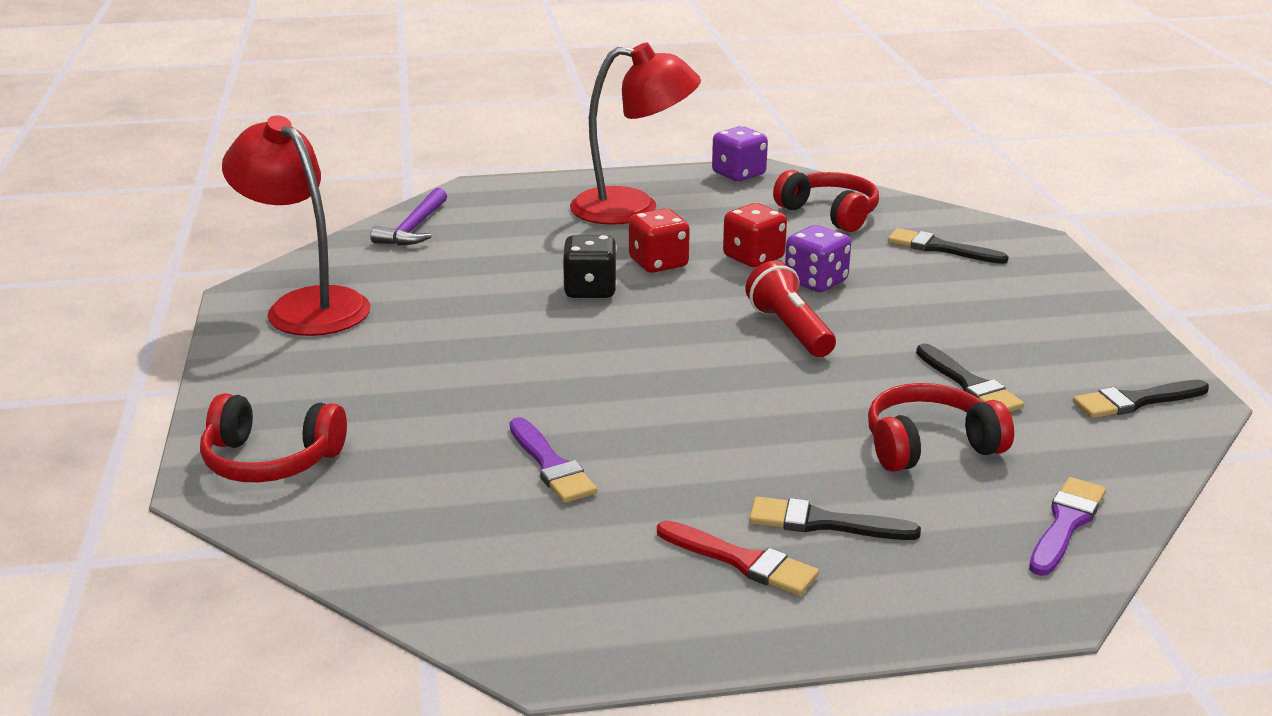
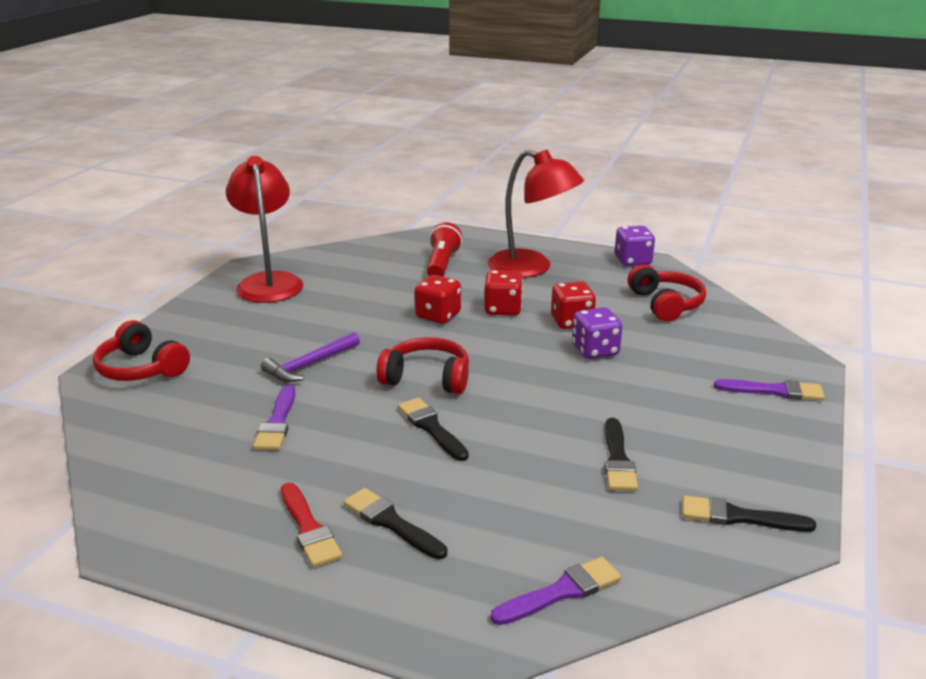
camera: 30 degrees right, 0 degrees up
purple hammer [370,188,447,246] -> purple hammer moved to [261,332,360,382]
black dice [562,235,617,298] -> red dice [415,275,461,324]
red flashlight [746,261,836,357] -> red flashlight moved to [427,222,462,277]
red headphones [868,383,1014,472] -> red headphones moved to [376,337,469,394]
black brush [888,228,1009,264] -> black brush moved to [398,398,469,461]
none -> purple brush [714,379,825,401]

